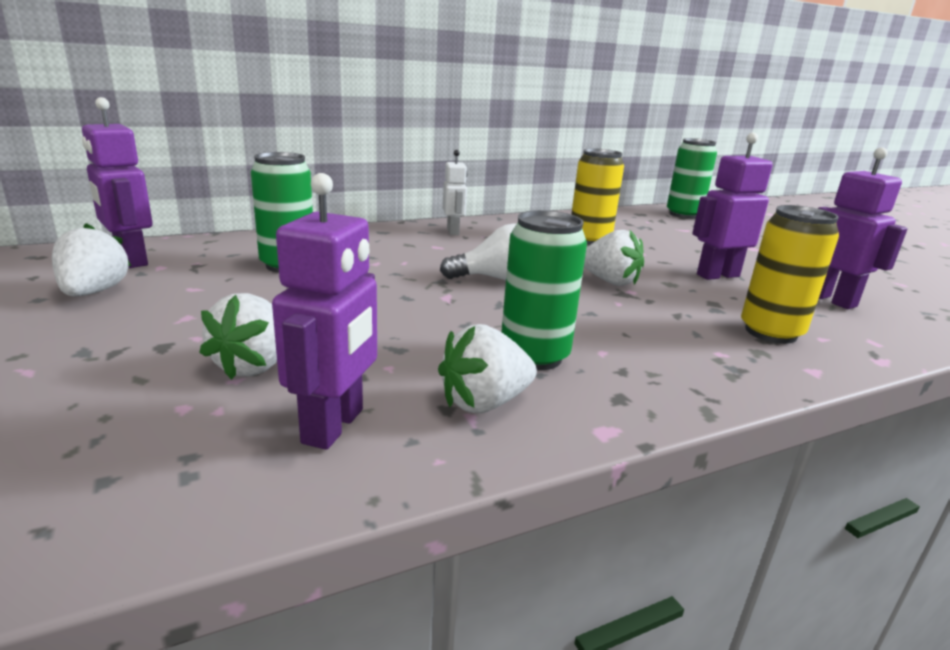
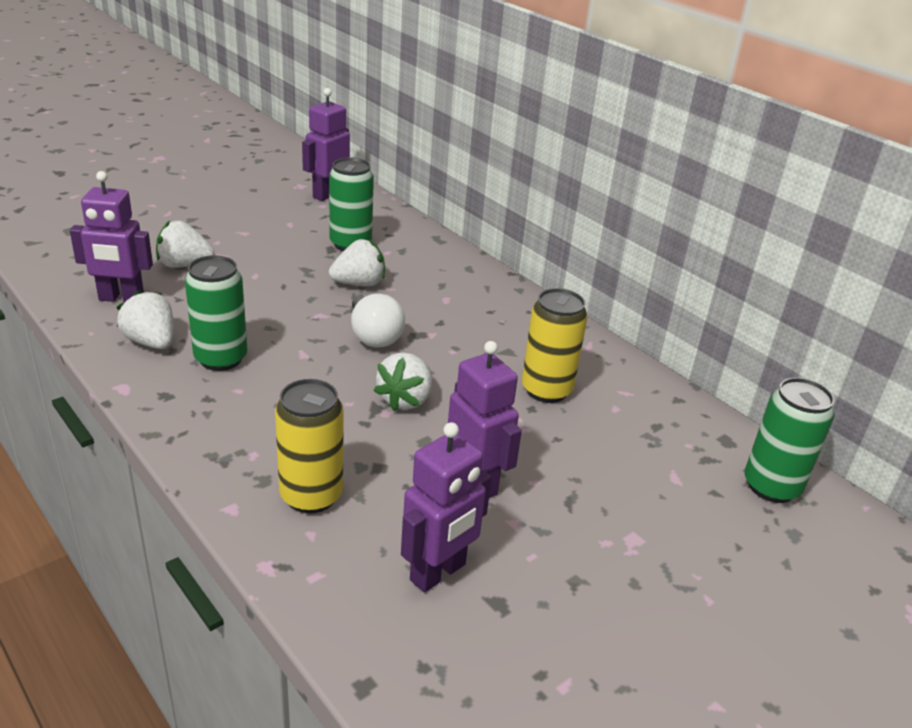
camera: 75 degrees right, 10 degrees up
white strawberry [52,223,131,297] -> white strawberry moved to [329,239,385,286]
white robot [443,150,467,235] -> none

